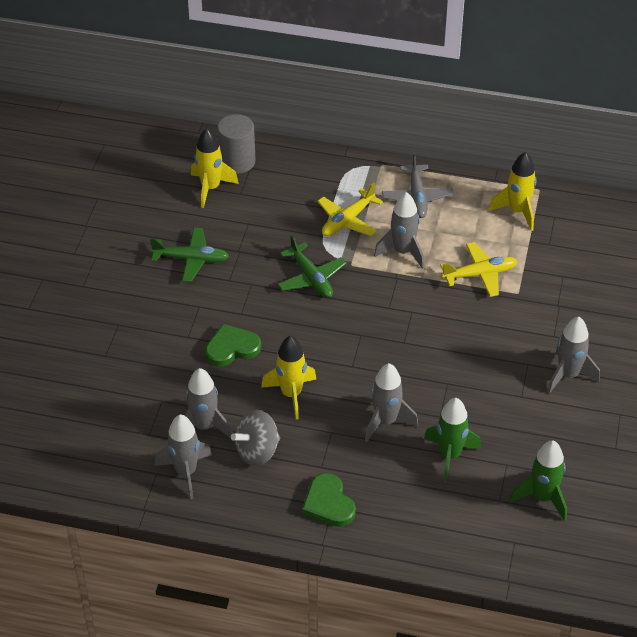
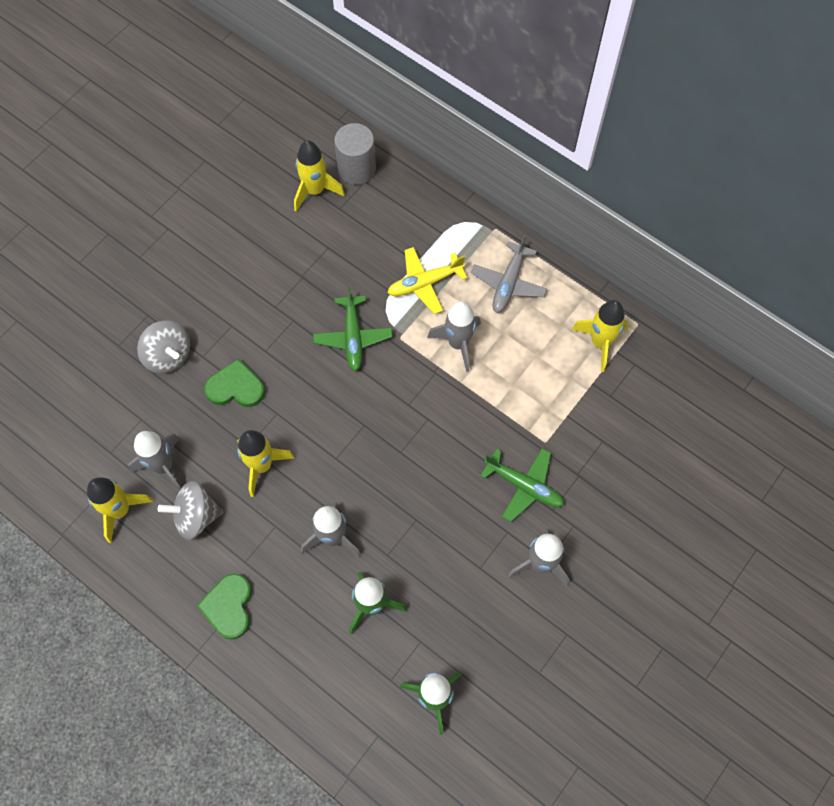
camera: 25 degrees right, 20 degrees up
green plane [150,228,229,282] -> green plane moved to [480,448,564,522]
grey rocket [155,415,212,499] -> yellow rocket [87,478,154,543]
yellow plane [440,242,518,297] -> none
none -> grey spinning top [137,320,190,374]

